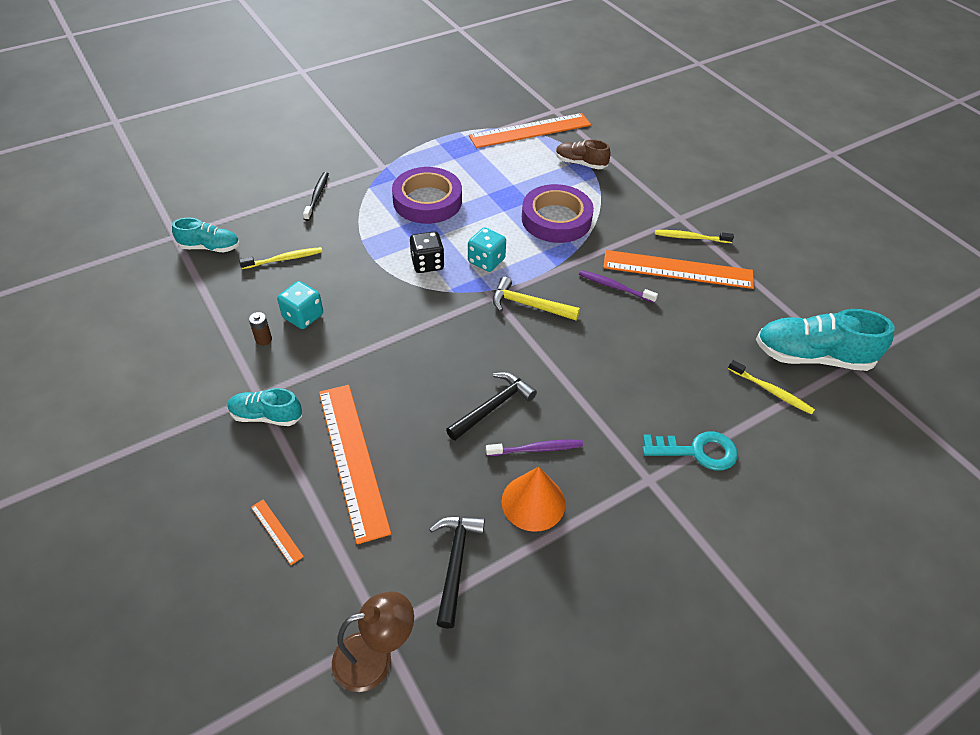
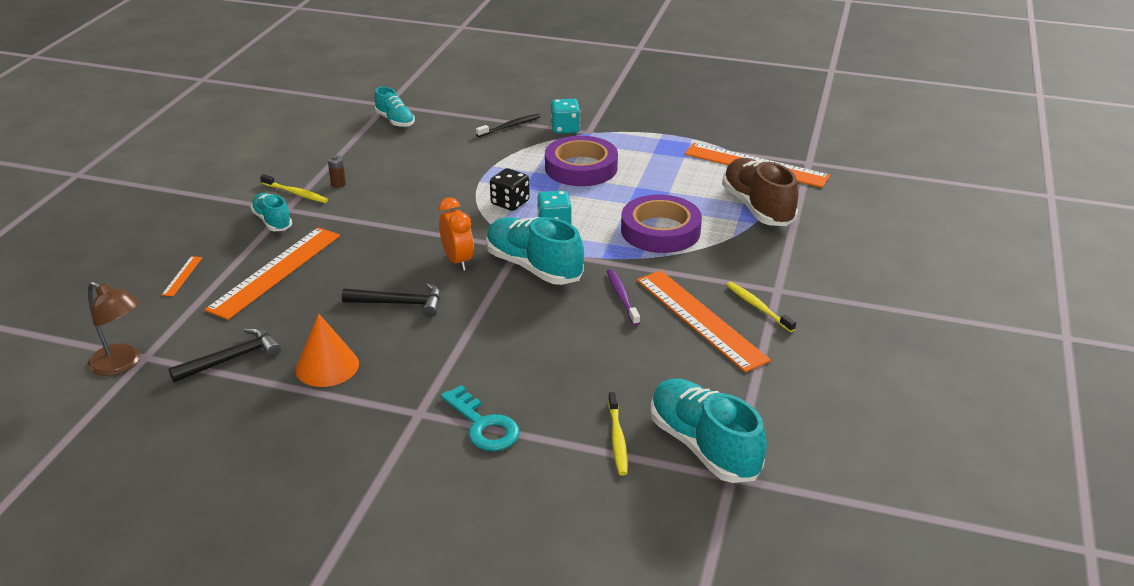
camera: 50 degrees right, 15 degrees down
yellow toothbrush [239,247,322,269] -> yellow toothbrush moved to [260,174,328,203]
turquoise dice [277,281,323,329] -> turquoise dice moved to [551,99,580,134]
purple toothbrush [486,440,583,456] -> none
yellow hammer [493,277,580,320] -> turquoise shoe [486,217,584,285]
brown shoe [556,139,611,170] -> brown shoe [722,158,798,226], size x1.73
none -> orange clock [439,198,474,271]

